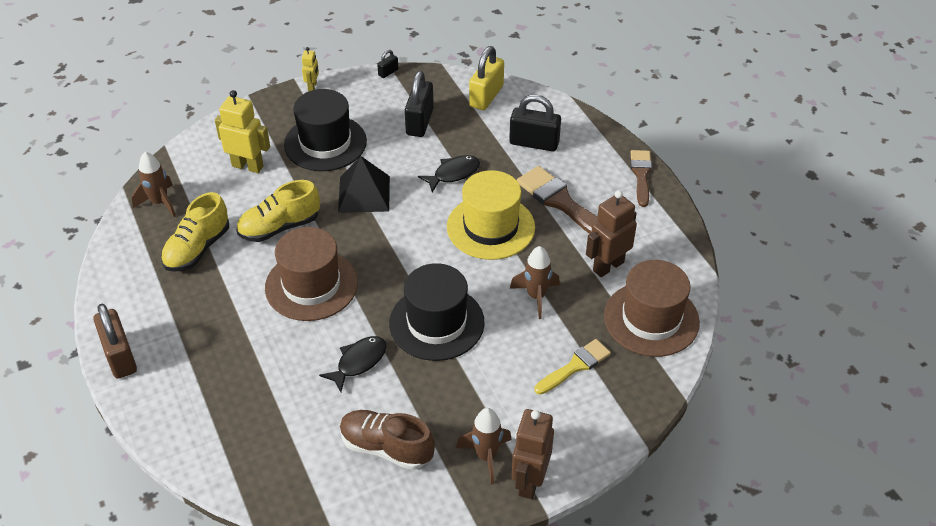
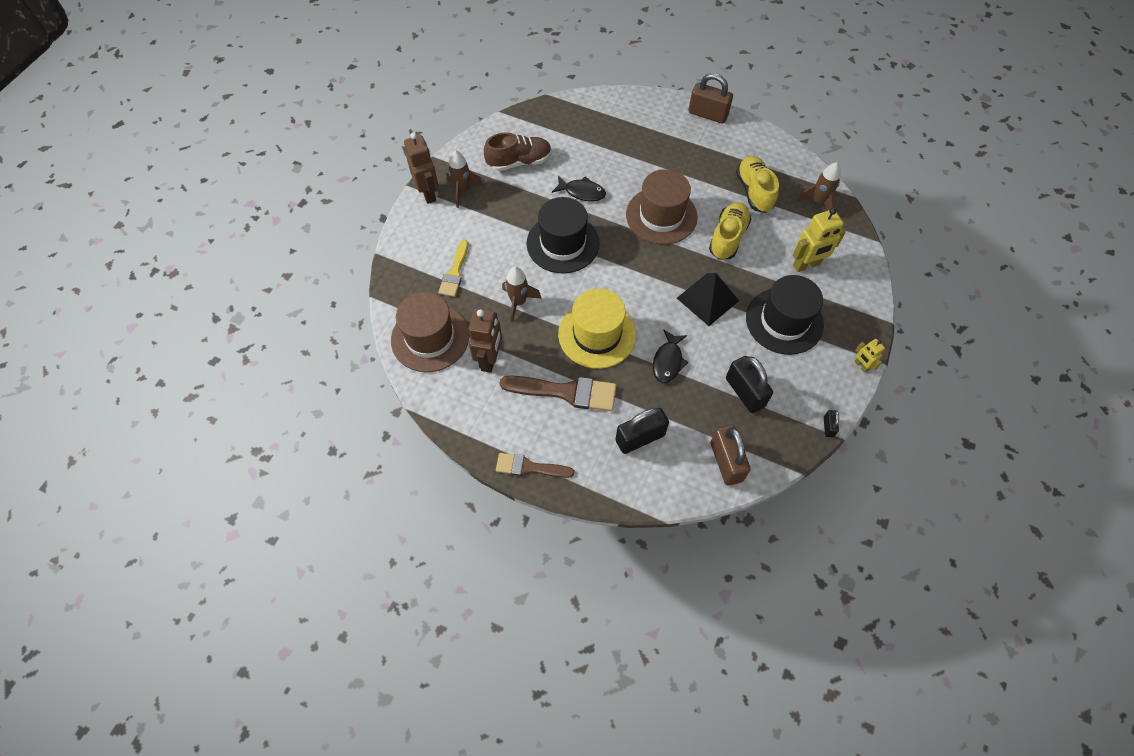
camera: 140 degrees right, 15 degrees up
black fish [319,336,386,392] -> black fish turned 75 degrees counterclockwise [552,176,606,201]
yellow padlock [469,46,504,110] -> brown padlock [710,425,751,485]
brown brush [631,150,652,207] -> brown brush turned 135 degrees clockwise [496,453,574,478]

